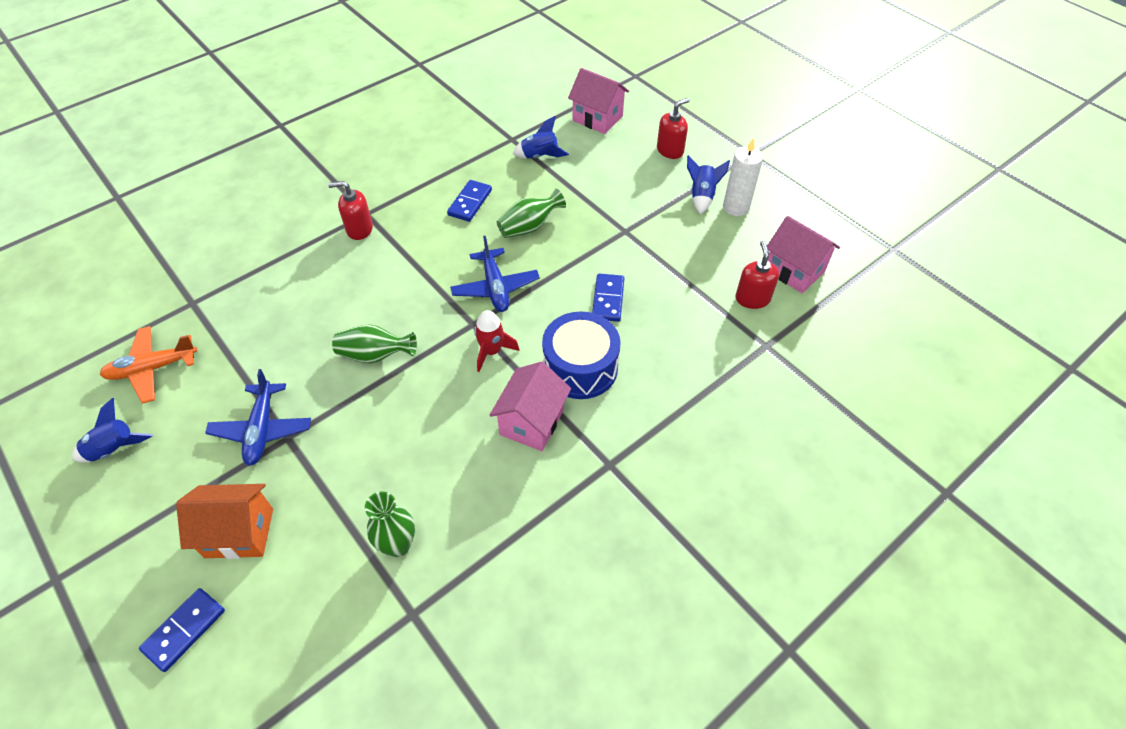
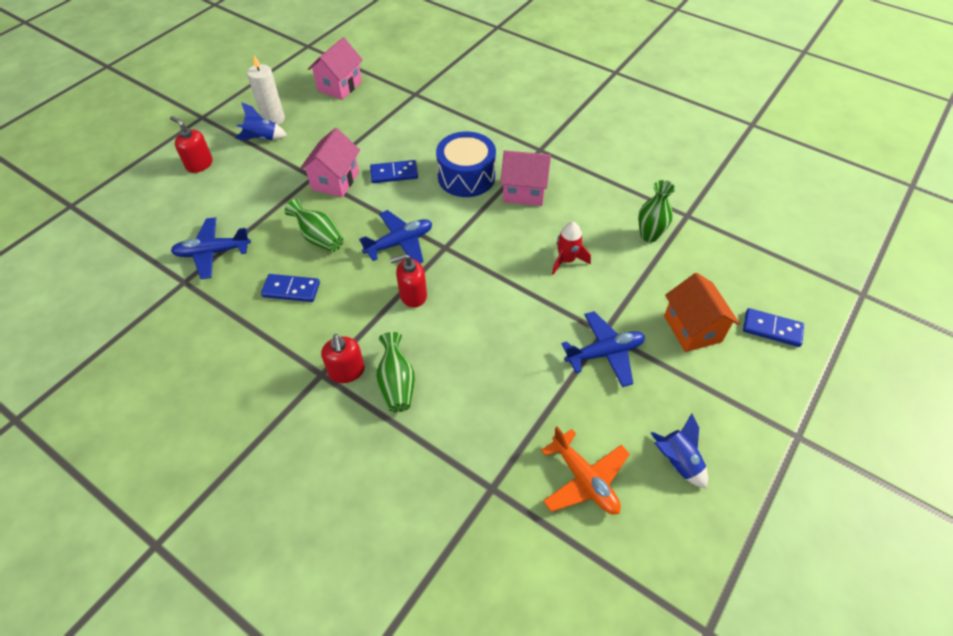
camera: 105 degrees left, 0 degrees up
green vase [332,325,417,363] -> green vase moved to [376,332,415,412]
red rocket [474,310,519,372] -> red rocket moved to [552,222,591,275]
blue rocket [513,116,569,159] -> blue plane [171,217,251,279]
pink house [568,68,629,134] -> pink house moved to [300,128,360,197]
red soap dispenser [736,241,779,309] -> red soap dispenser moved to [390,254,427,308]

